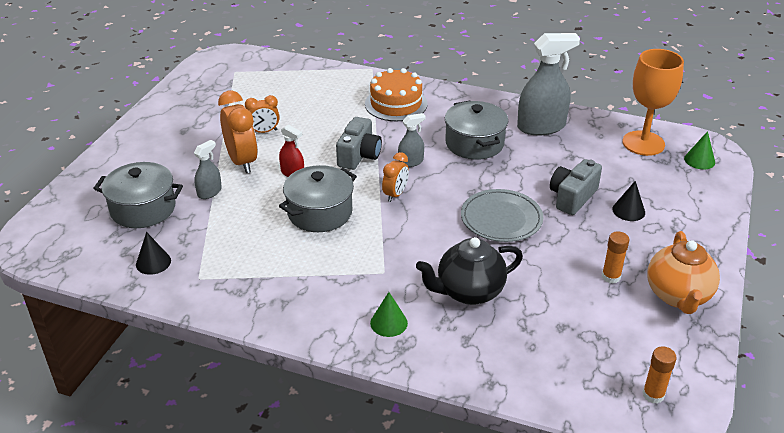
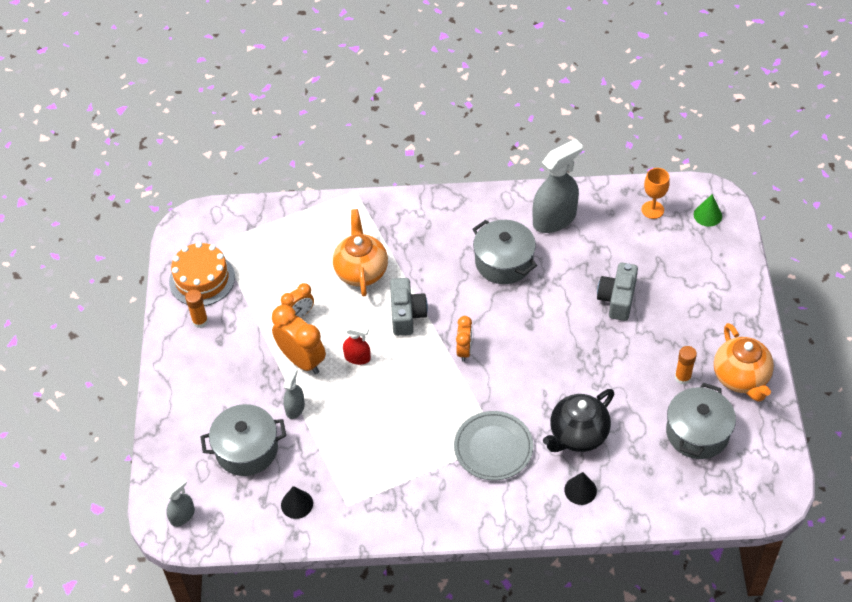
camera: 20 degrees left, 15 degrees up
grey pot [279,165,357,232] -> grey pot moved to [666,383,736,459]
orange cake [365,68,428,121] -> orange cake moved to [169,242,235,306]
green cone [370,292,408,337] -> none
grey spray bottle [398,113,426,167] -> grey spray bottle moved to [165,477,195,527]
grey plate [461,189,543,242] -> grey plate moved to [454,411,533,480]
black cone [612,181,645,221] -> black cone moved to [564,472,597,505]
orange goblet [623,49,684,156] -> orange goblet [642,168,670,219], size x0.56
orange glue stick [642,347,677,403] -> orange glue stick moved to [185,290,208,328]
none -> orange teapot [333,209,388,296]

